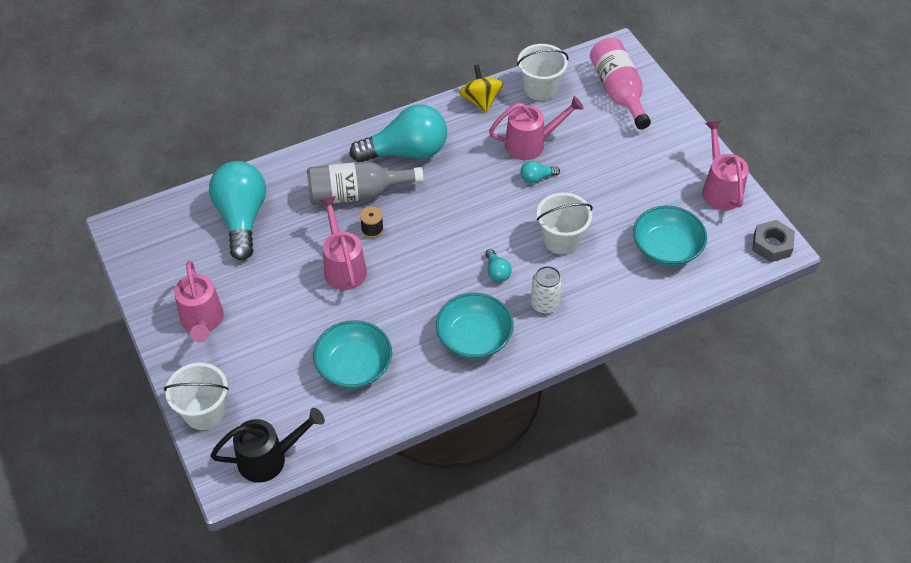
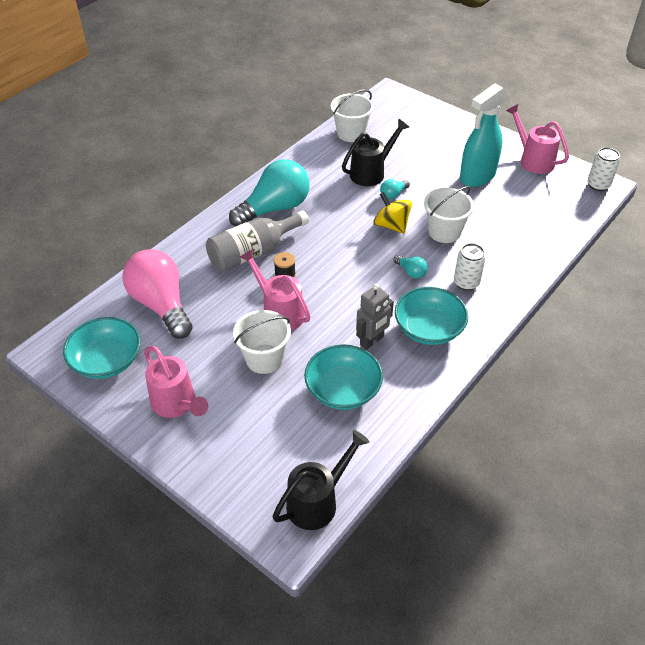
camera: 25 degrees left, 5 degrees down
white bucket [164,363,229,430] -> white bucket moved to [233,310,291,374]
turquoise light bulb [209,161,266,260] -> pink light bulb [122,249,193,339]
yellow spinning top [459,65,503,113] -> yellow spinning top moved to [374,192,412,234]
pink watering can [489,96,584,160] -> black watering can [342,119,409,186]
pink bottle [590,38,651,129] -> none
turquoise bowl [633,206,707,266] -> turquoise bowl moved to [63,317,140,379]
grey nut [752,220,795,262] -> white can [587,148,620,191]
none -> grey robot [356,284,394,350]
none -> turquoise spray bottle [460,84,508,187]

